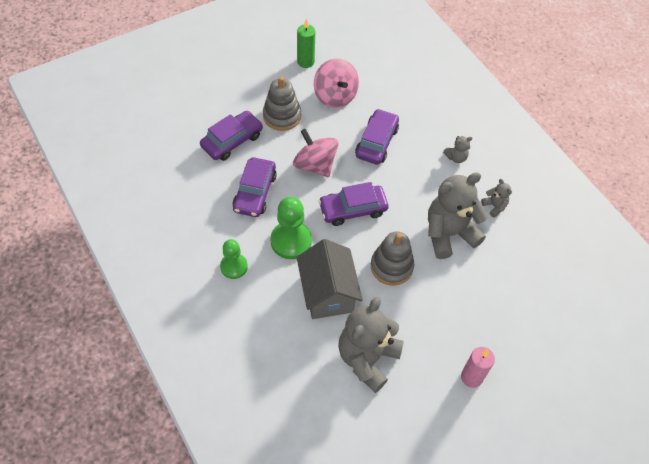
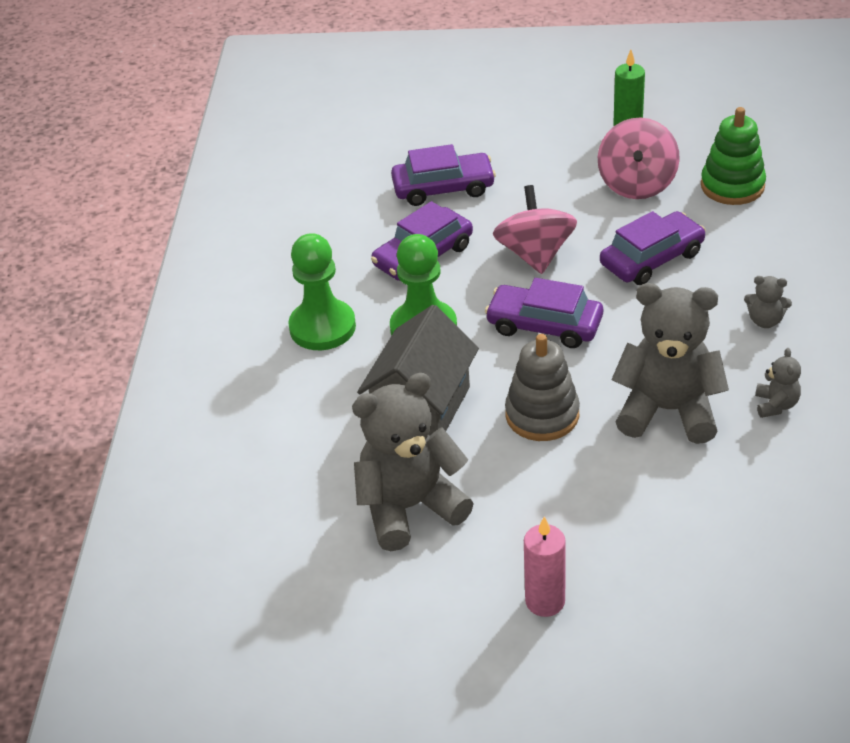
camera: 40 degrees right, 15 degrees down
green pawn [220,239,248,279] -> green pawn [288,233,356,350], size x1.55
grey stacking toy [263,76,301,131] -> none
none -> green stacking toy [701,107,766,205]

